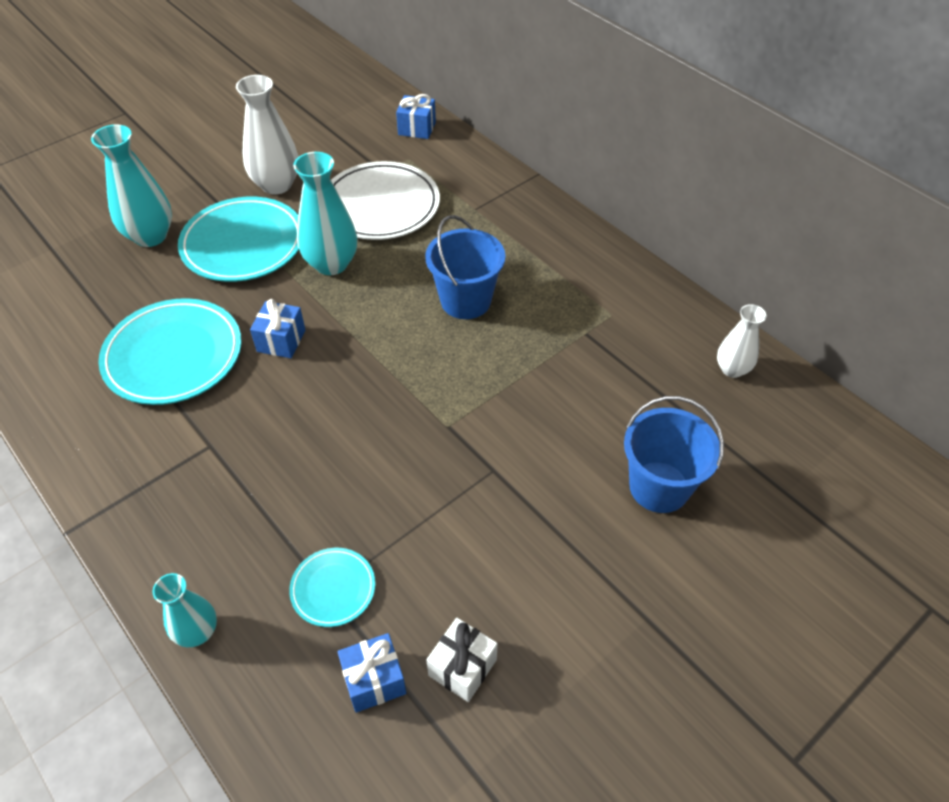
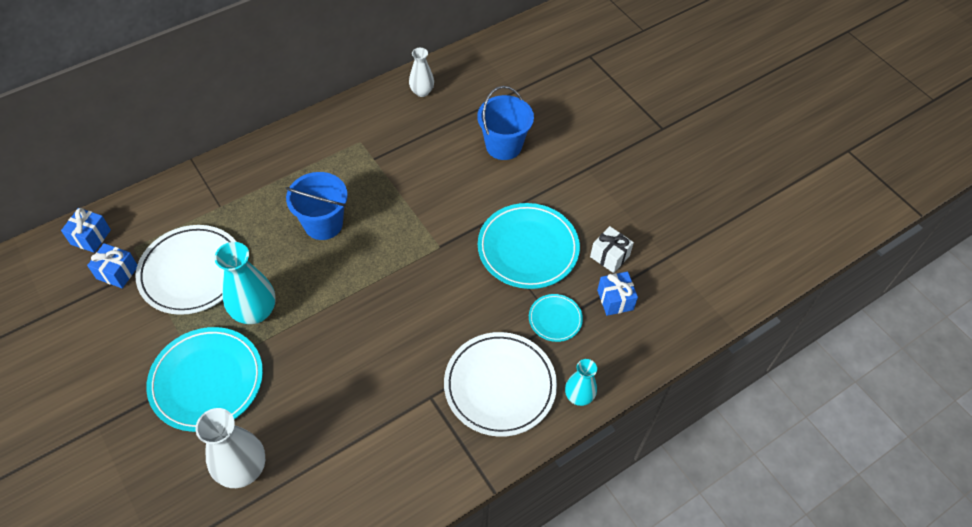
camera: 85 degrees left, 5 degrees up
turquoise vase [91,124,172,247] -> none
turquoise plate [98,298,242,405] -> turquoise plate moved to [478,203,580,289]
white vase [236,75,299,195] -> white vase moved to [196,408,265,488]
blue gift [250,299,305,358] -> blue gift moved to [87,243,137,288]
none -> white plate [444,332,557,437]

